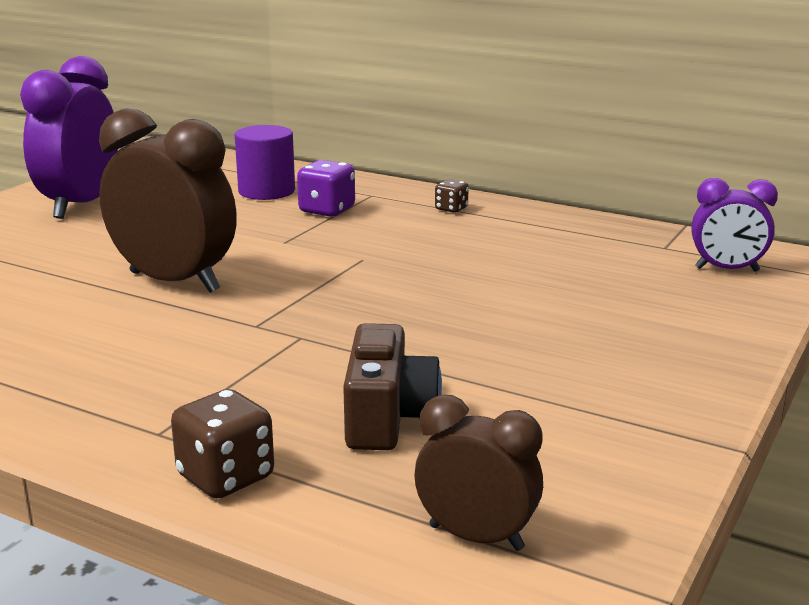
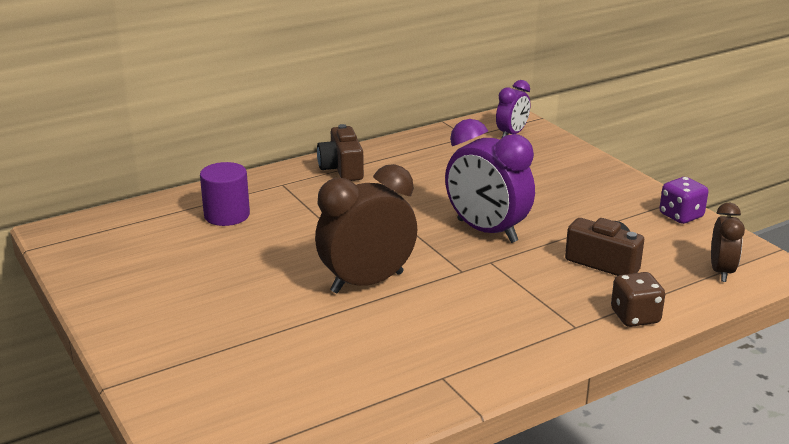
camera: 60 degrees left, 5 degrees up
purple clock [20,56,118,219] -> purple clock moved to [445,119,535,243]
purple dice [297,160,355,217] -> purple dice moved to [659,177,708,224]
brown clock [415,395,543,551] -> brown clock turned 135 degrees clockwise [711,202,745,282]
brown dice [435,179,469,213] -> brown camera [317,124,364,181]

